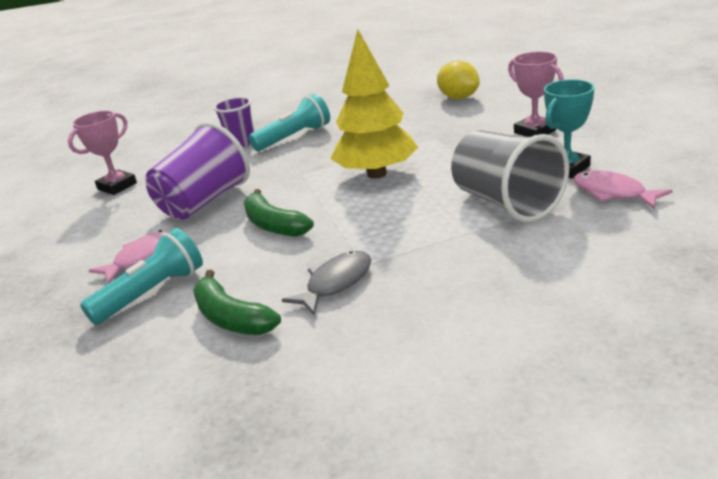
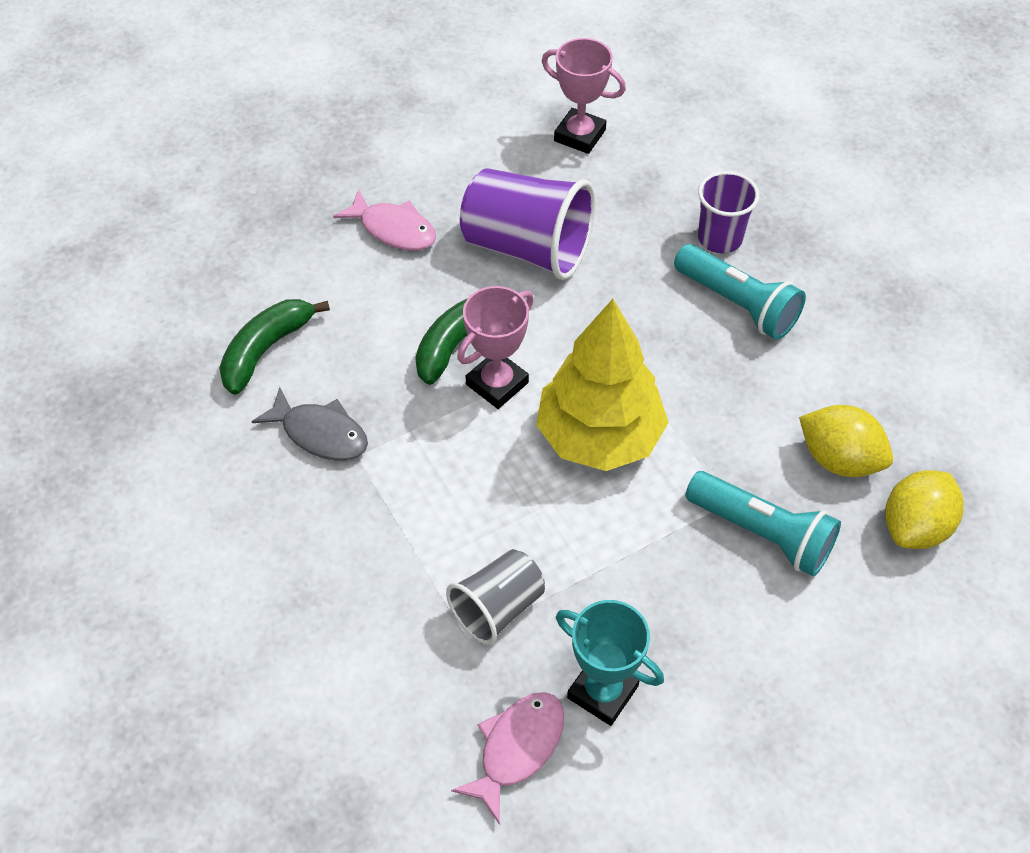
camera: 75 degrees right, 25 degrees up
turquoise flashlight [80,228,203,325] -> turquoise flashlight moved to [685,471,841,576]
grey cup [451,130,569,222] -> grey cup [446,549,545,645], size x0.60
pink trophy [508,52,564,137] -> pink trophy moved to [457,286,534,409]
none -> yellow lemon [799,405,893,477]

